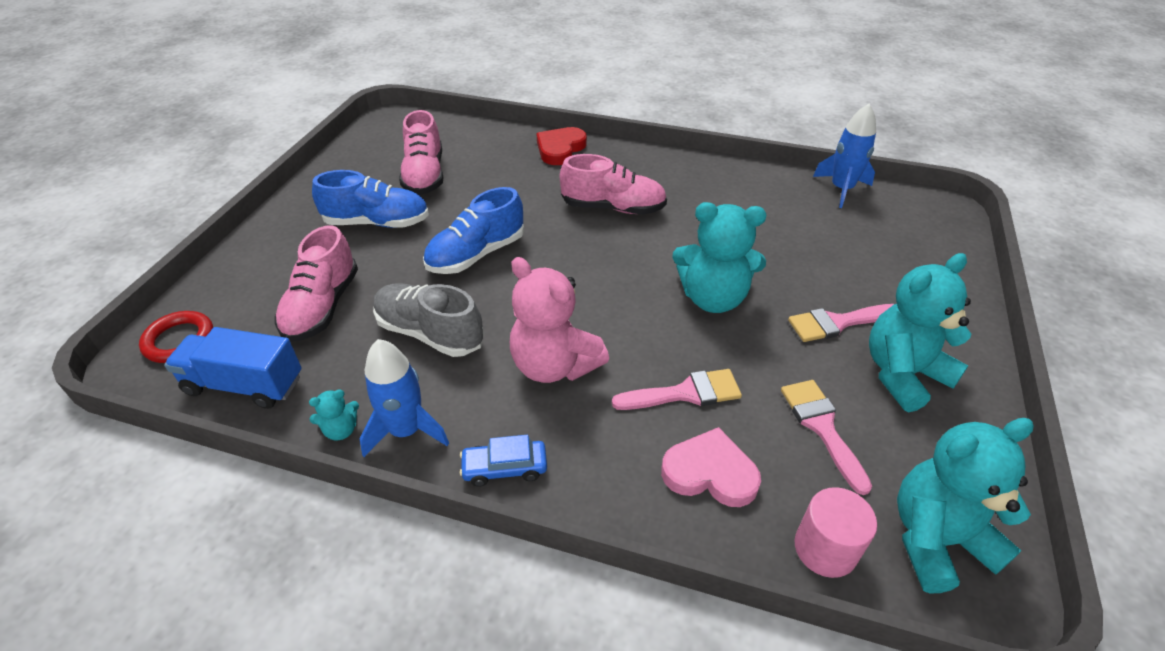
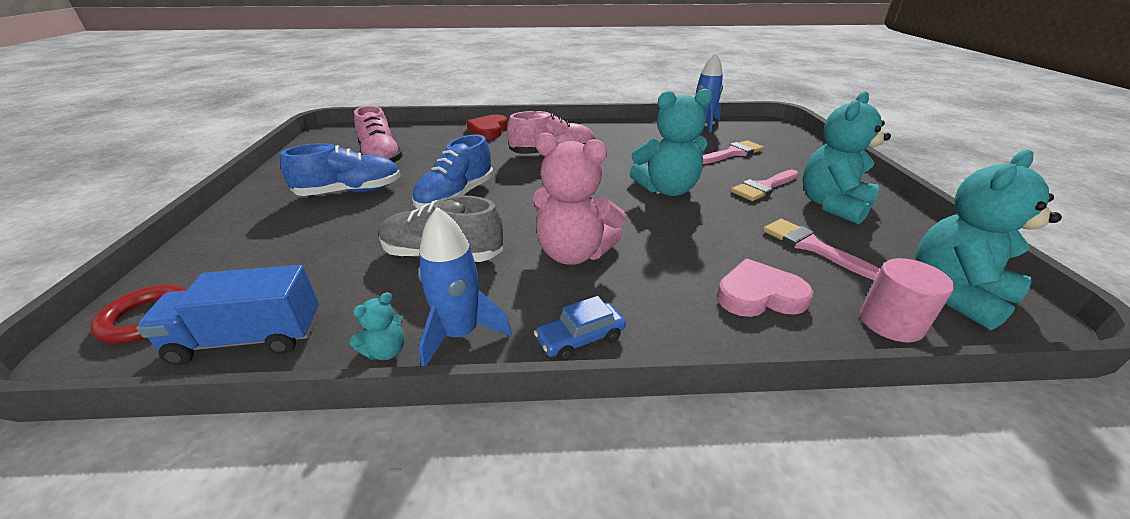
camera: 20 degrees left, 10 degrees down
pink shoe [275,225,358,342] -> none
pink brush [612,369,742,410] -> pink brush moved to [703,140,764,164]

